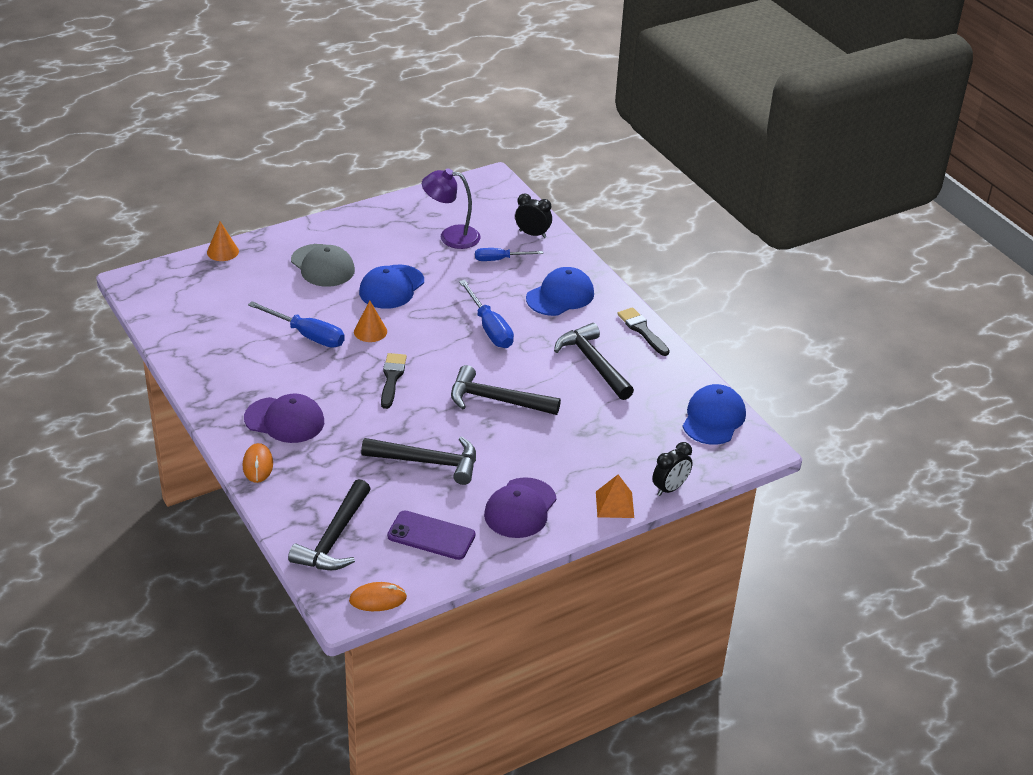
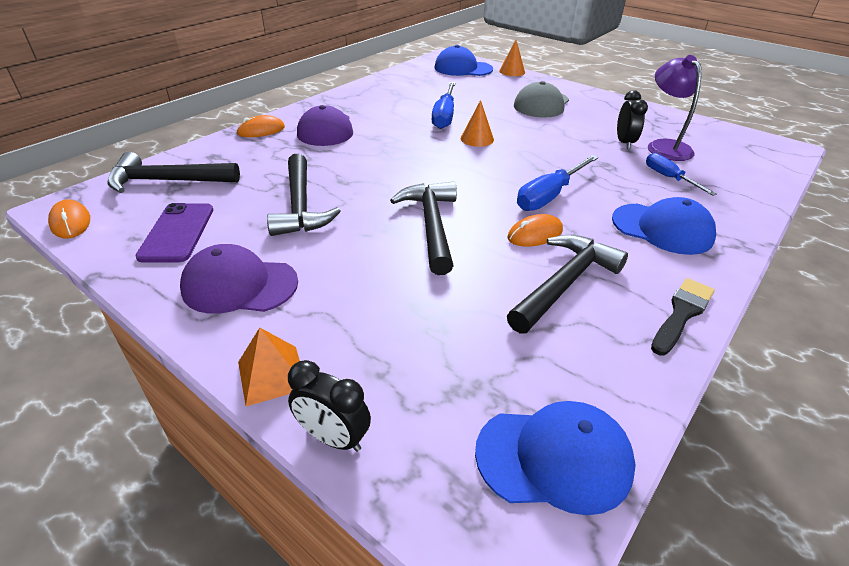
camera: 70 degrees right, 0 degrees up
blue cap [359,265,424,309] -> blue cap moved to [435,45,493,76]
black brush [381,353,407,409] -> none
black clock [515,194,552,238] -> black clock moved to [617,90,648,149]
none -> orange mouse [508,214,563,247]

